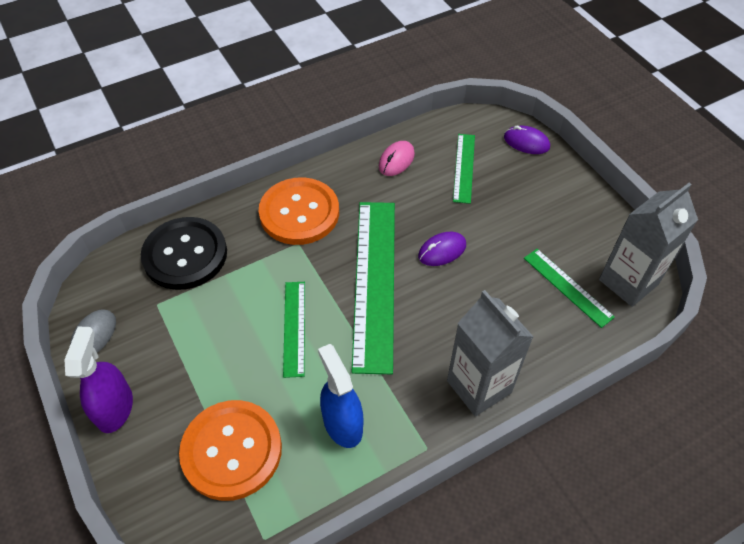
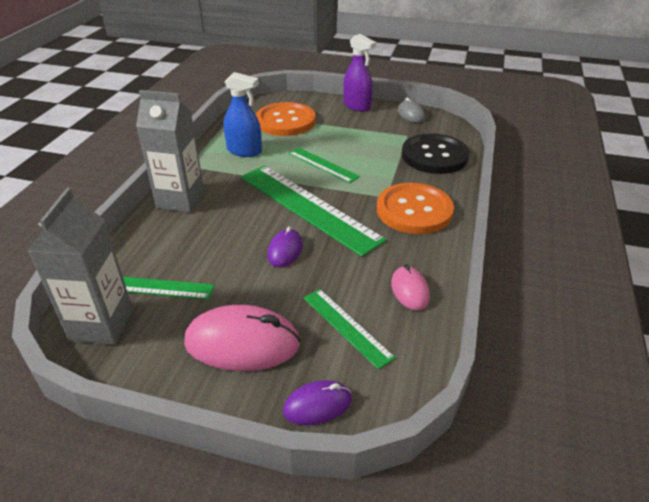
camera: 135 degrees right, 15 degrees down
none -> pink mouse [184,305,301,371]

